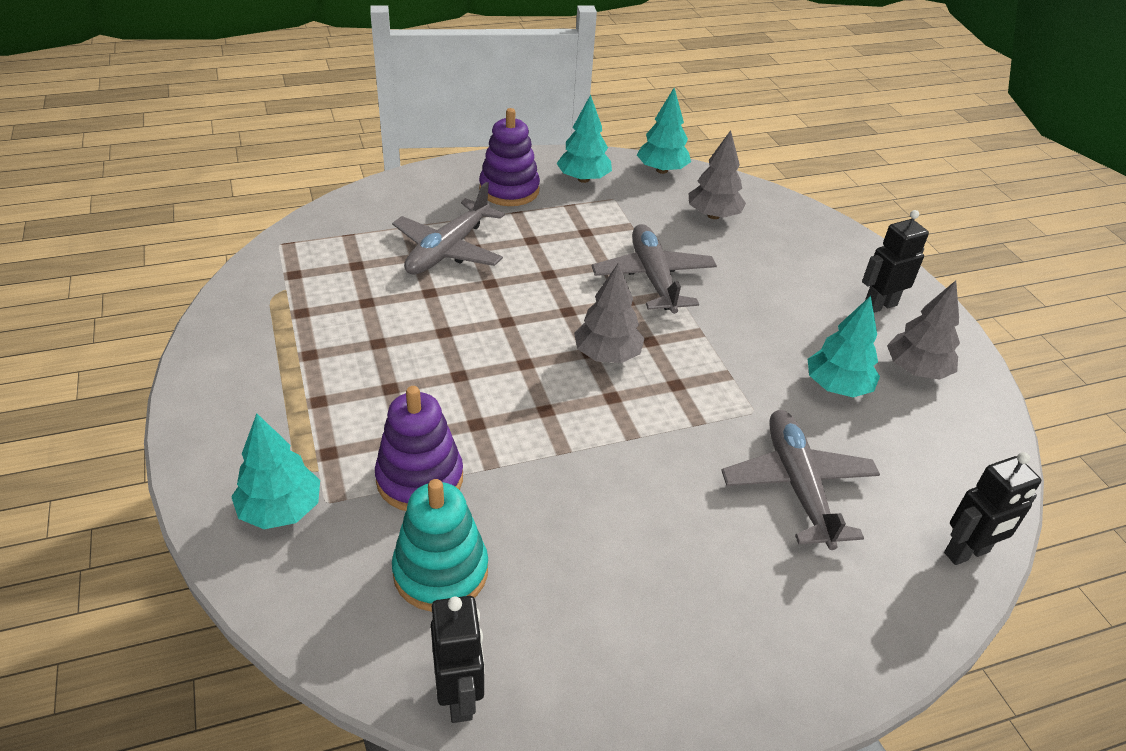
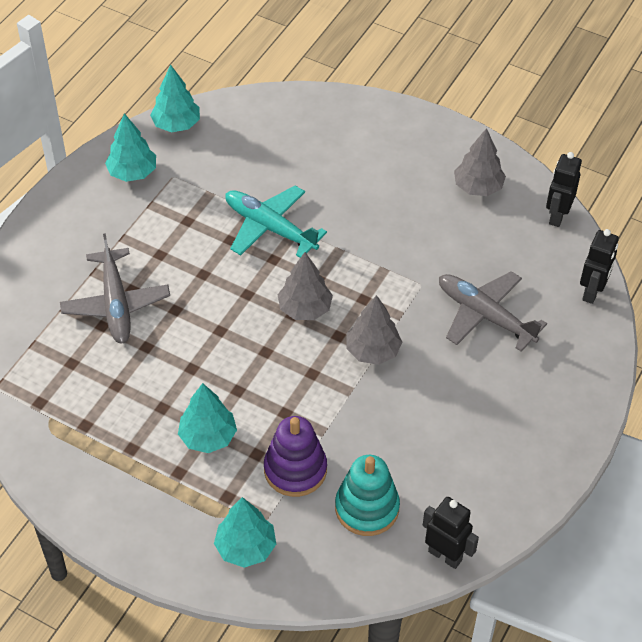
camera: 40 degrees left, 10 degrees up
purple stacking toy [479,108,540,206] -> none
grey plane [592,224,717,314] -> turquoise plane [225,186,327,258]
grey tree [689,130,746,219] -> grey tree moved to [346,295,402,365]
turquoise tree [808,296,880,397] -> turquoise tree moved to [178,383,237,453]
black robot [862,210,929,313] -> black robot moved to [546,152,582,227]

